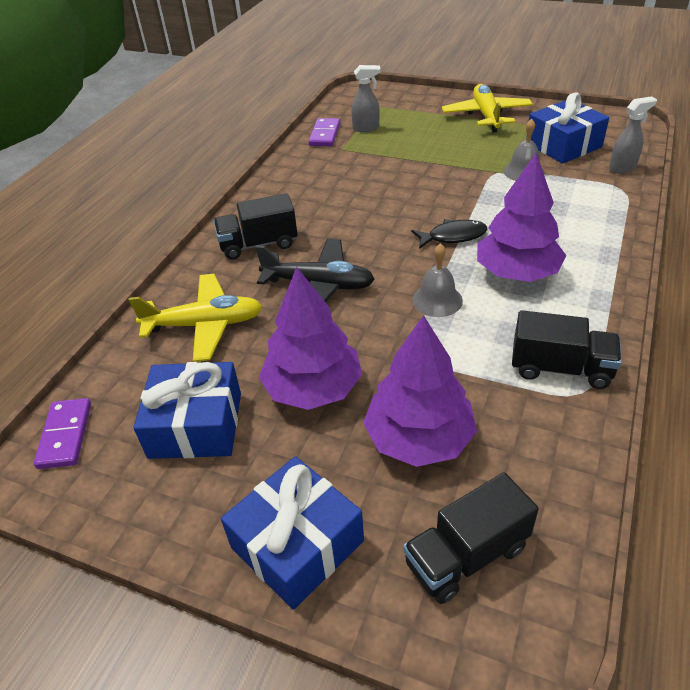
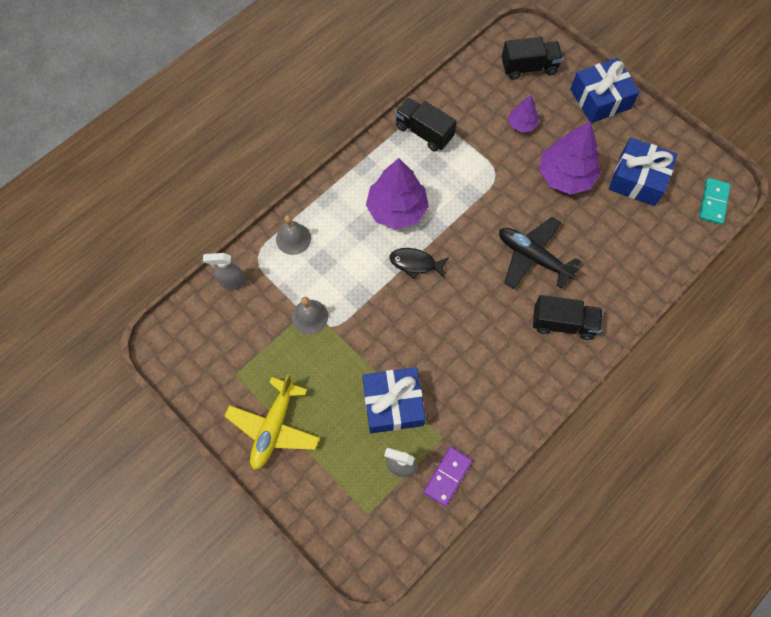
camera: 160 degrees left, 25 degrees up
purple domino [34,398,91,469] -> turquoise domino [699,178,731,225]
yellow plane [129,274,263,362] -> none
purple tree [363,315,477,467] -> purple tree [508,95,539,133], size x0.52
grey bell [412,243,463,317] -> grey bell moved to [276,215,311,255]
blue gift [526,93,609,164] -> blue gift moved to [362,367,426,434]

